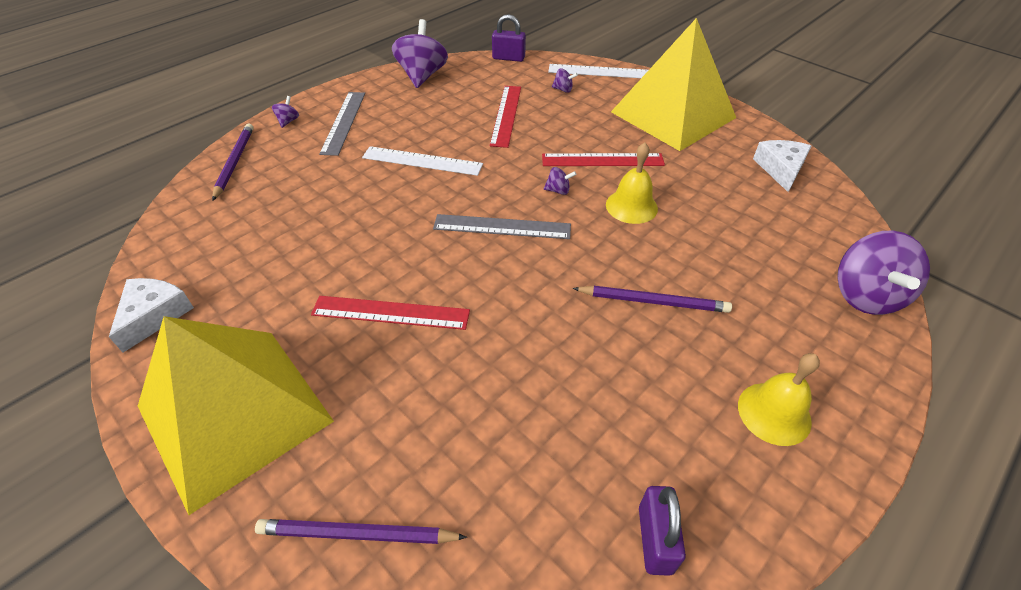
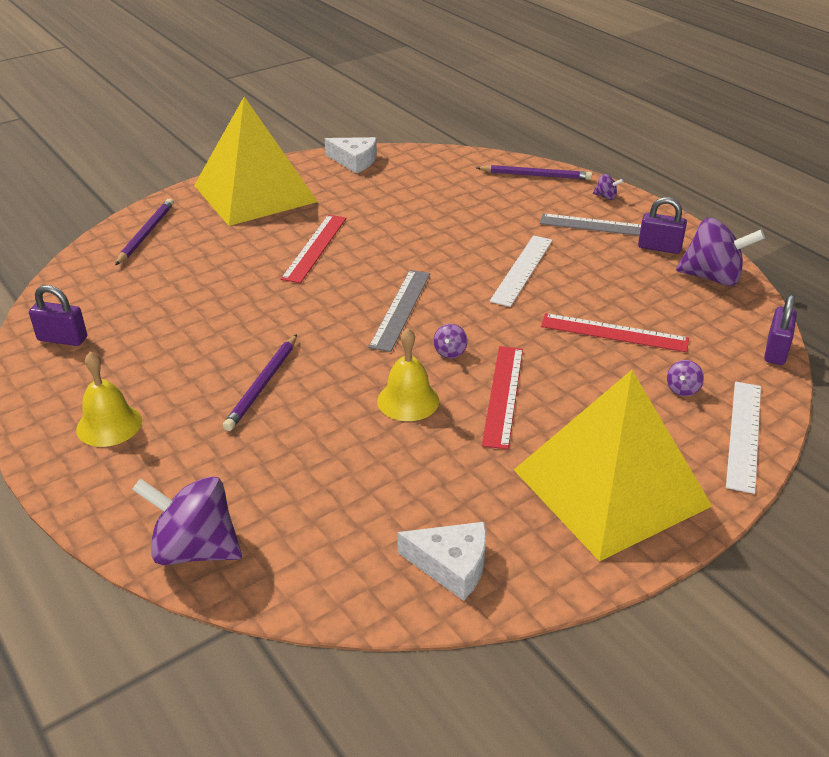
camera: 100 degrees right, 10 degrees down
none -> purple padlock [638,197,687,254]

